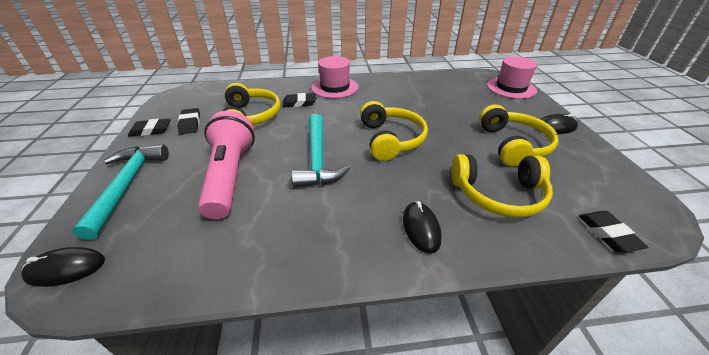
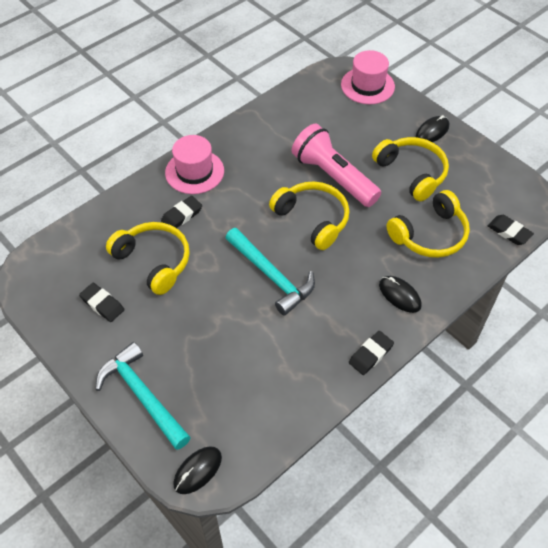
camera: 35 degrees left, 15 degrees up
black eraser [128,119,171,137] -> black eraser moved to [349,331,394,375]
pink flashlight [198,111,255,219] -> pink flashlight moved to [292,124,381,207]

